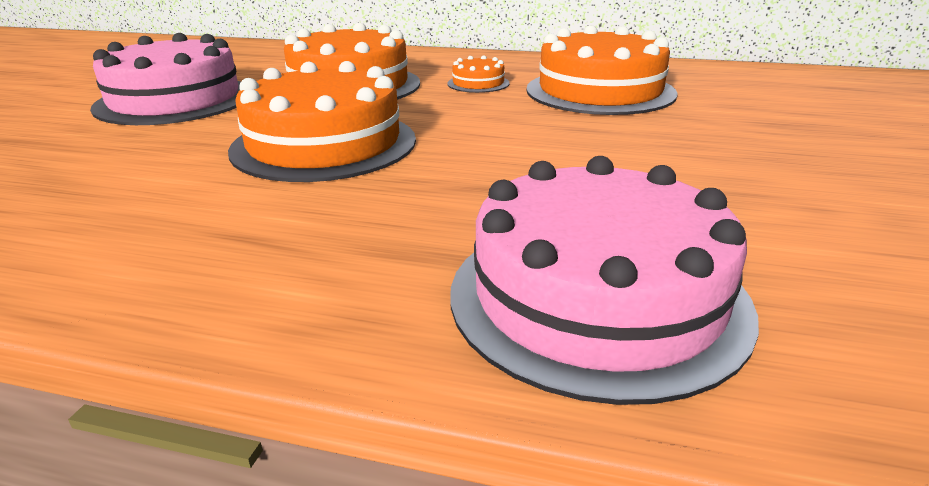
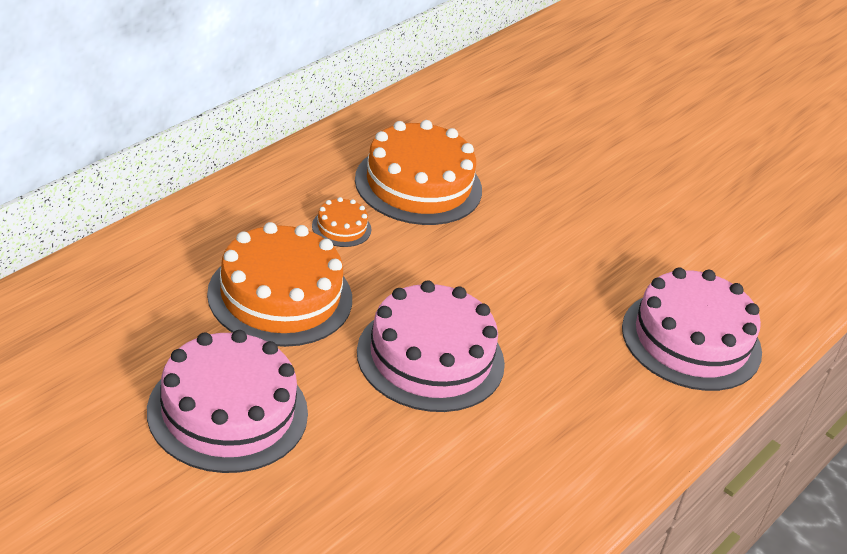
camera: 70 degrees left, 10 degrees up
orange cake [228,61,416,182] -> pink cake [357,281,505,412]

